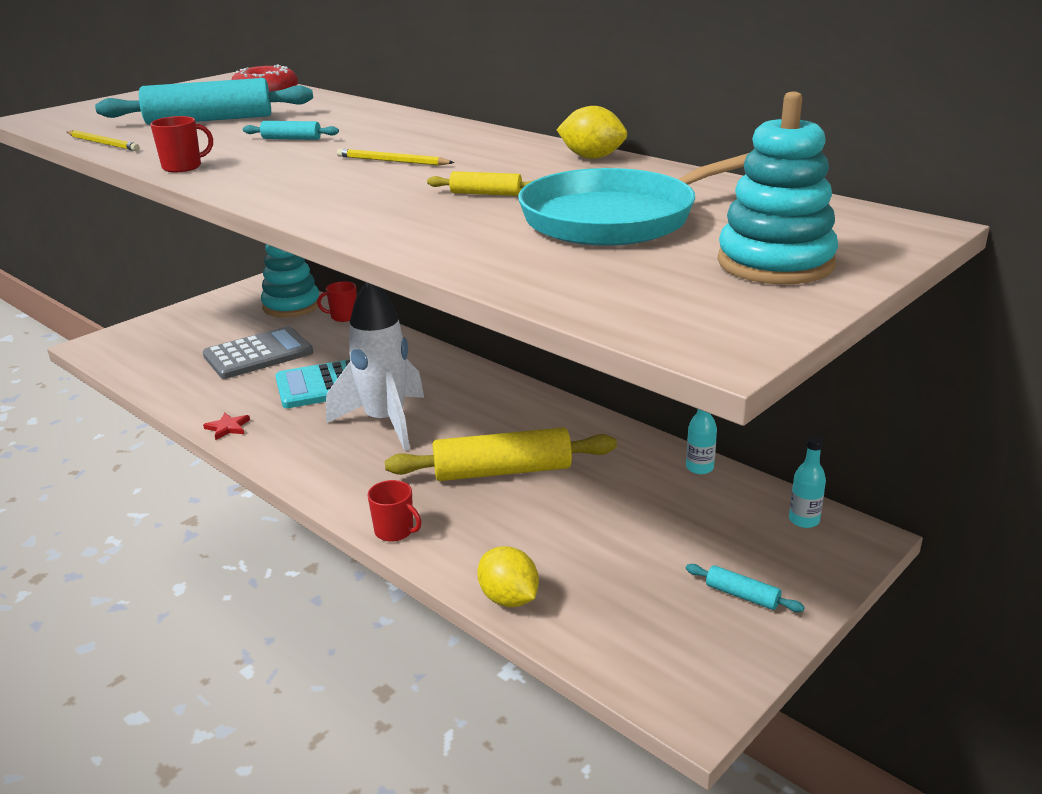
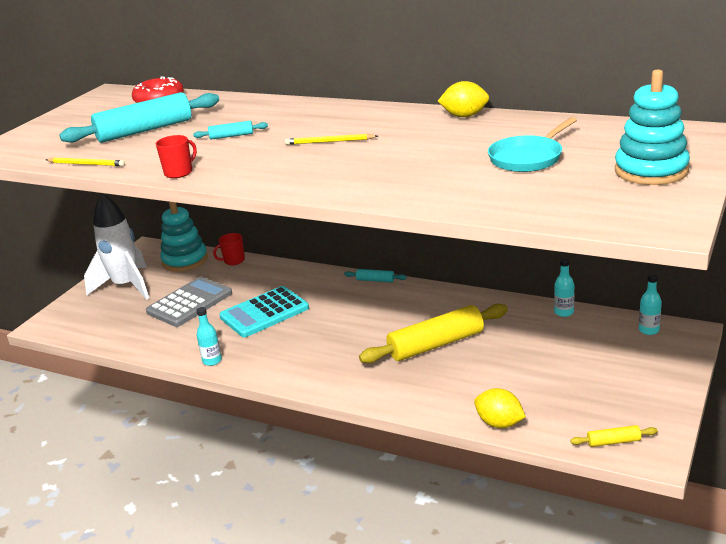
camera: 15 degrees left, 0 degrees up
red star [203,413,250,440] -> turquoise bottle [196,307,222,366]
white rocket [326,282,424,451] -> white rocket moved to [84,193,149,300]
red mug [367,480,421,542] -> none
yellow rolling pin [427,171,534,196] -> yellow rolling pin moved to [570,425,658,447]
turquoise pan [518,153,749,246] -> turquoise pan [488,117,577,172], size x0.64
turquoise rolling pin [686,564,805,612] -> turquoise rolling pin moved to [344,269,407,282]

